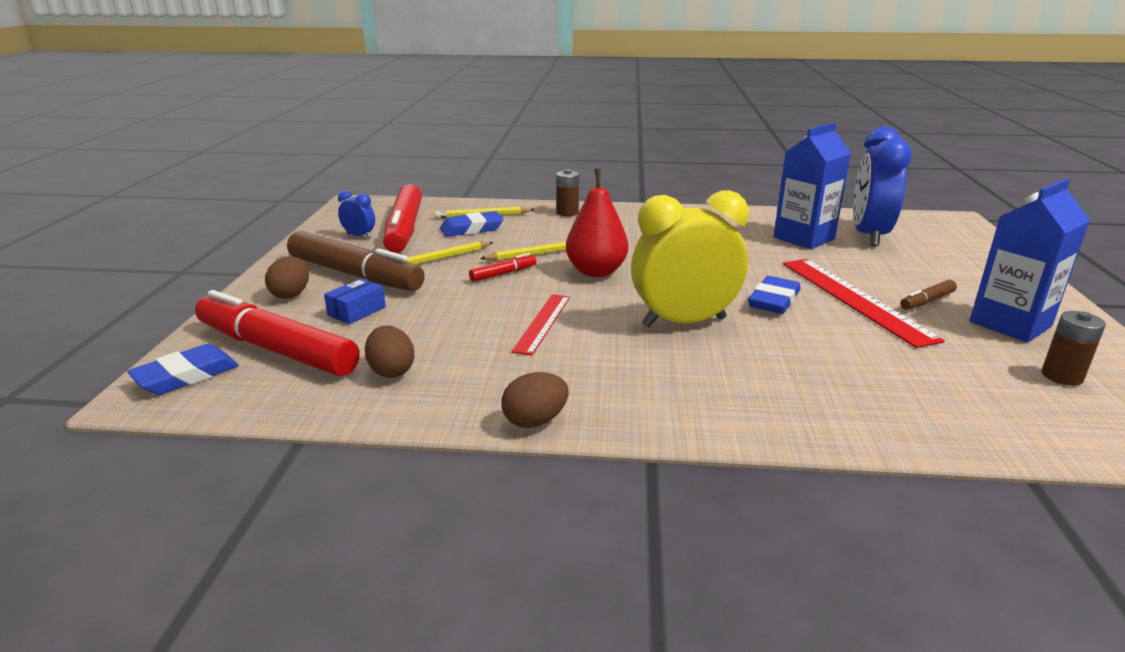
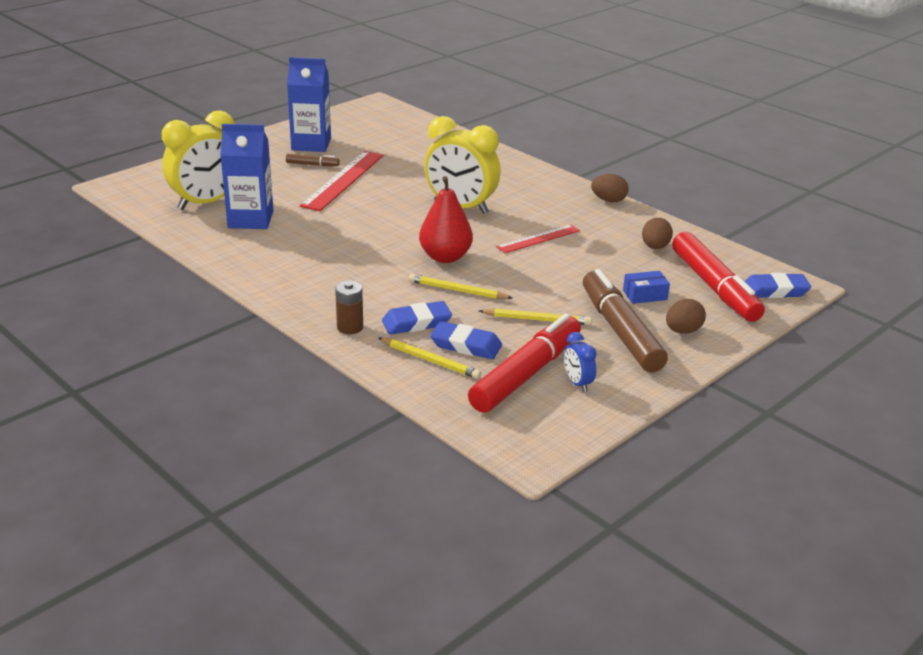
camera: 140 degrees left, 5 degrees up
red marker [469,253,536,282] -> none
blue eraser [748,276,801,314] -> blue eraser moved to [382,301,452,335]
blue clock [853,126,912,246] -> yellow clock [162,110,235,210]
brown battery [1041,311,1106,386] -> none

